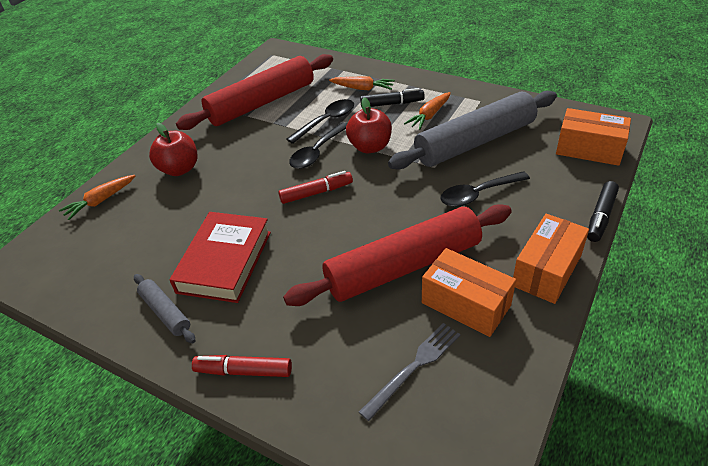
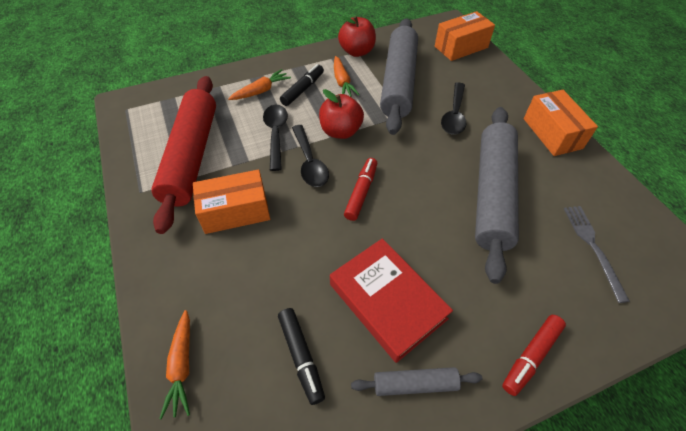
camera: 55 degrees left, 10 degrees up
red apple [149,123,198,176] -> red apple moved to [338,16,376,57]
red rolling pin [283,204,512,306] -> grey rolling pin [475,107,519,284]
orange box [422,248,516,337] -> orange box moved to [193,169,270,234]
black marker [587,181,619,242] -> black marker moved to [278,308,325,405]

